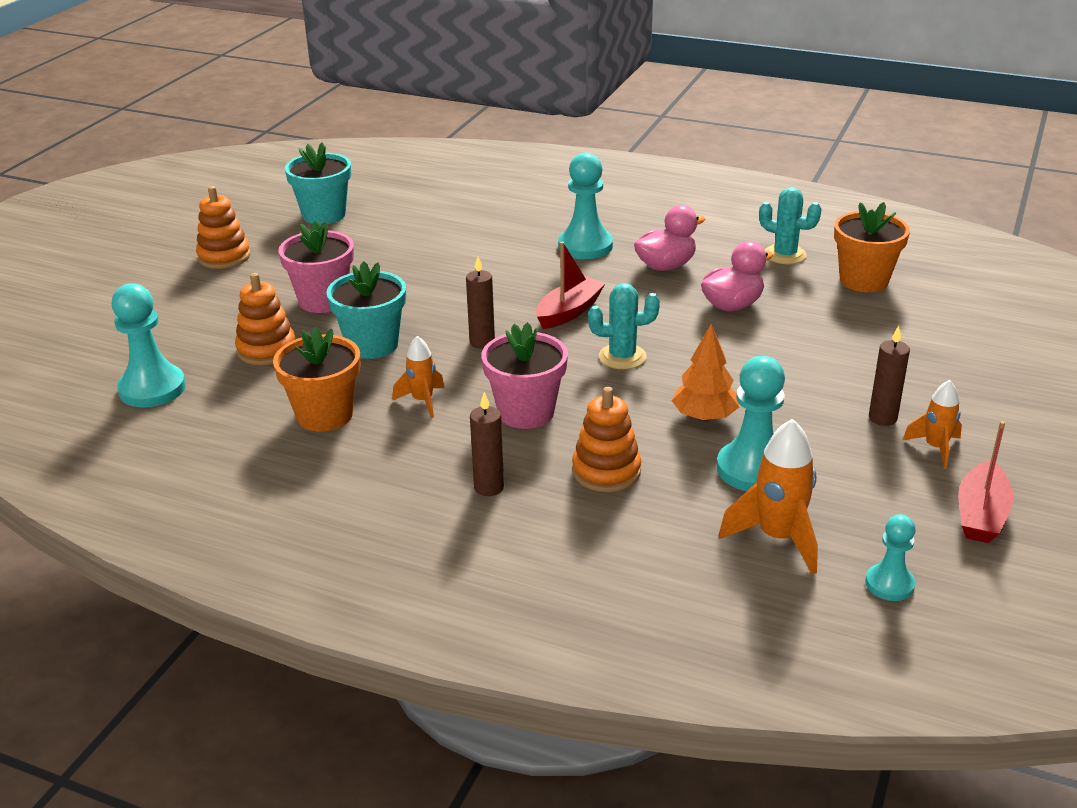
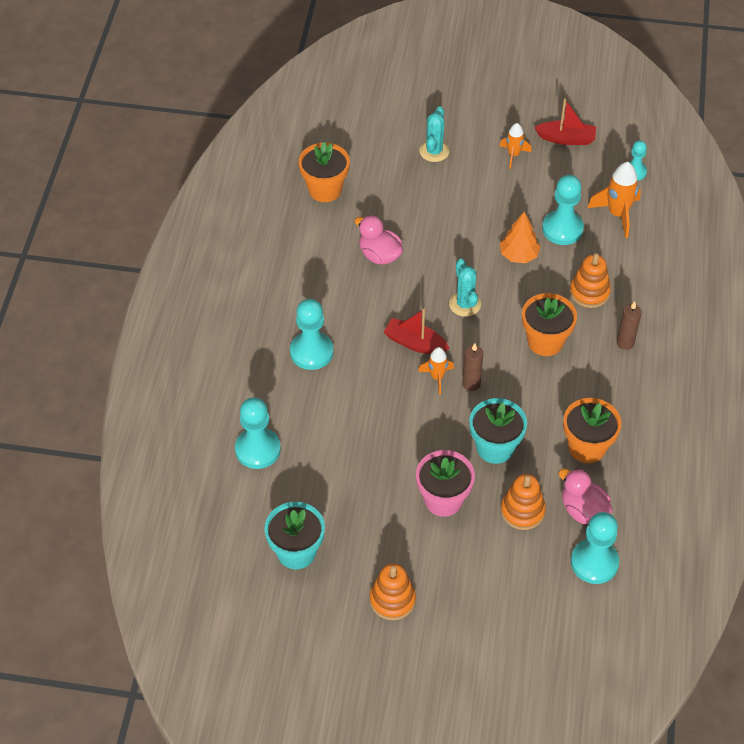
camera: 105 degrees left, 20 degrees up
orange rocket [392,336,444,418] -> orange rocket moved to [418,347,454,395]
pink flower pot [481,322,568,429] -> orange flower pot [522,293,577,356]
pink duck [634,205,705,271] -> pink duck moved to [558,468,613,524]
turquoise cactus [759,187,821,264] -> turquoise cactus moved to [419,106,449,162]
brown candle [869,326,910,426] -> none
none -> turquoise pawn [235,397,281,469]

